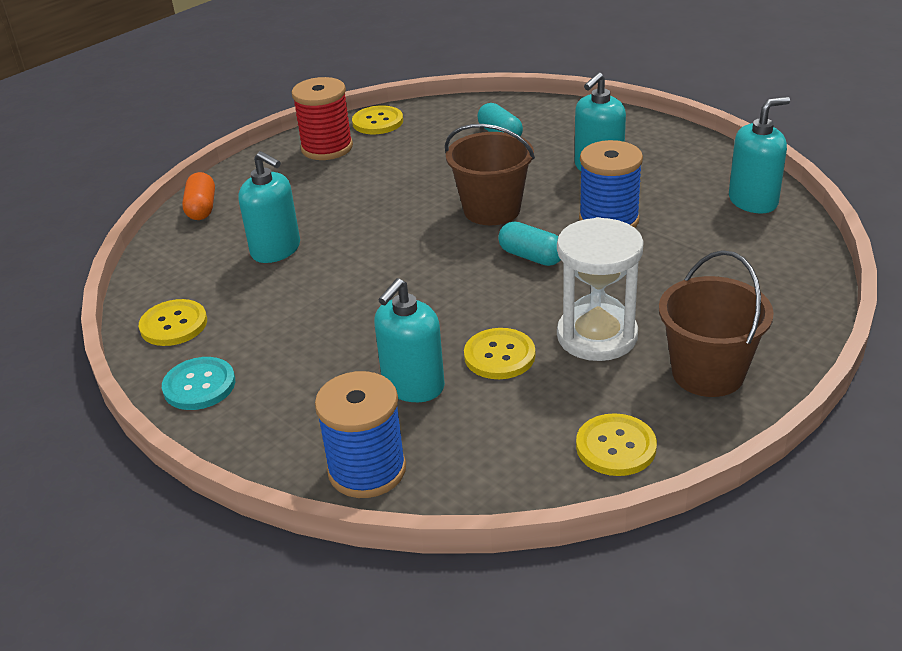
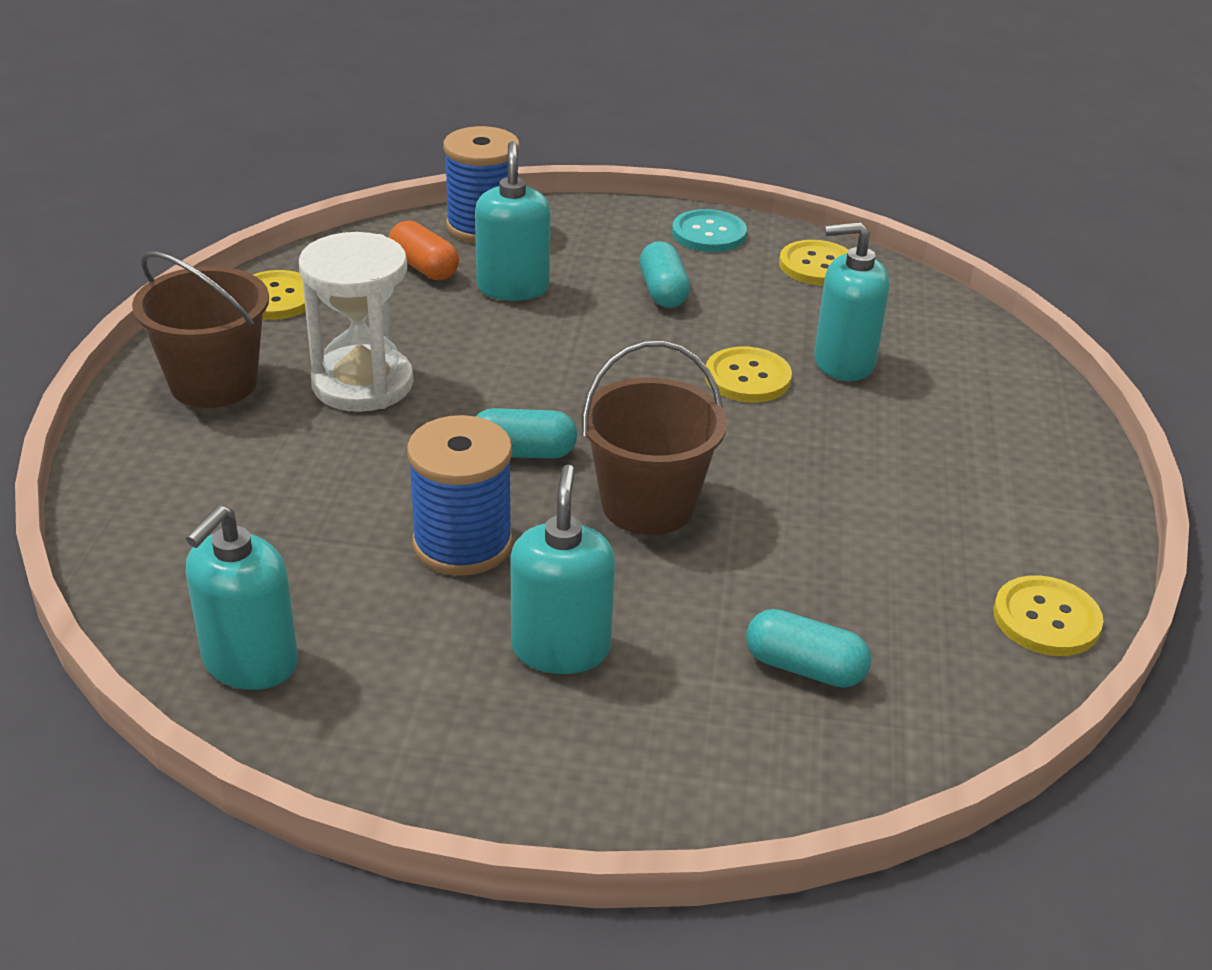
camera: 140 degrees right, 0 degrees up
orange capsule [182,172,215,220] -> orange capsule moved to [389,221,459,280]
red spool [292,77,353,160] -> none
yellow button [464,328,535,379] -> yellow button moved to [705,346,792,402]
none -> turquoise capsule [640,241,690,308]

